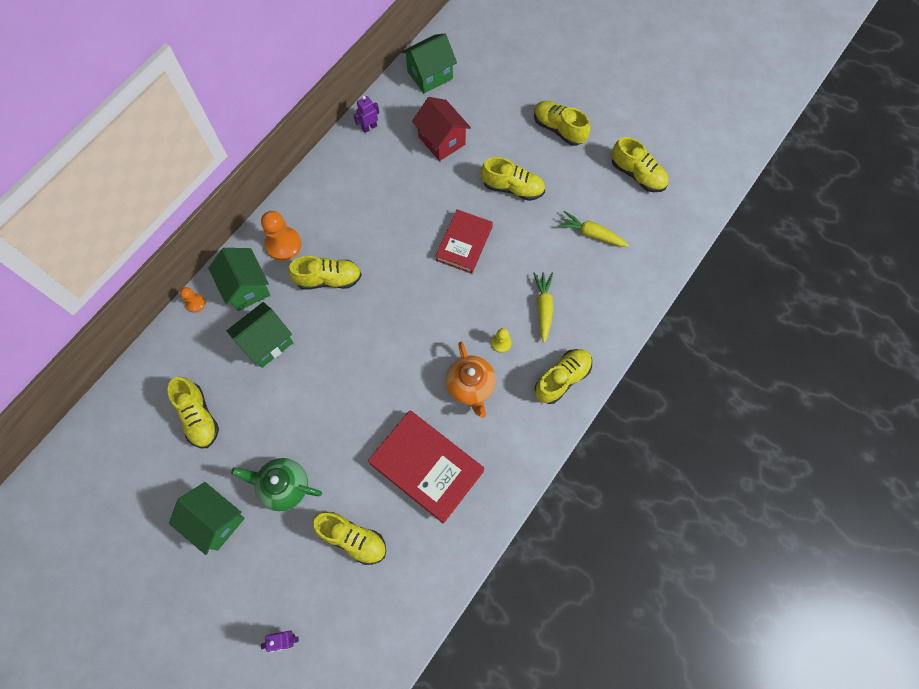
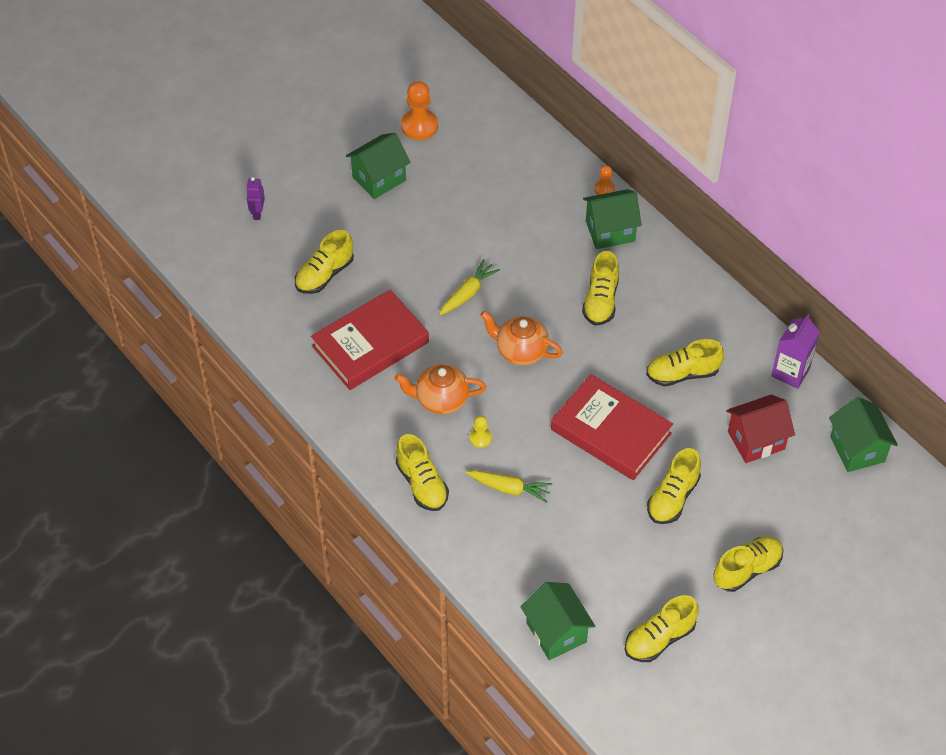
camera: 105 degrees right, 15 degrees down
yellow shoe [168,377,219,448] -> yellow shoe moved to [646,339,724,386]
green house [226,302,293,368] -> green house moved to [520,582,595,660]
green teapot [231,458,322,511] -> none
orange pawn [261,211,301,261] -> orange pawn moved to [401,81,438,140]
purple robot [354,96,379,133] -> purple carton [771,314,820,389]
red book [436,209,493,274] -> red book [551,374,673,480], size x1.52
yellow carrot [557,211,629,247] -> yellow carrot moved to [439,259,500,315]
none -> orange teapot [480,310,563,365]

